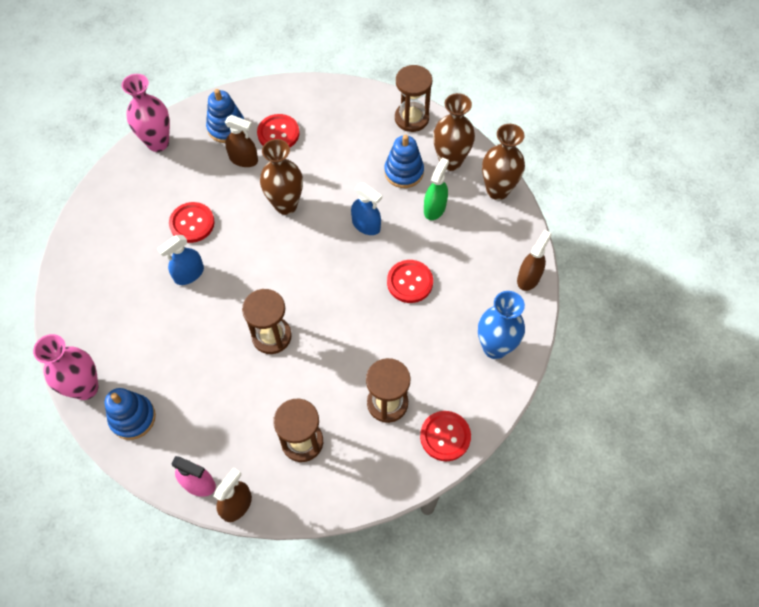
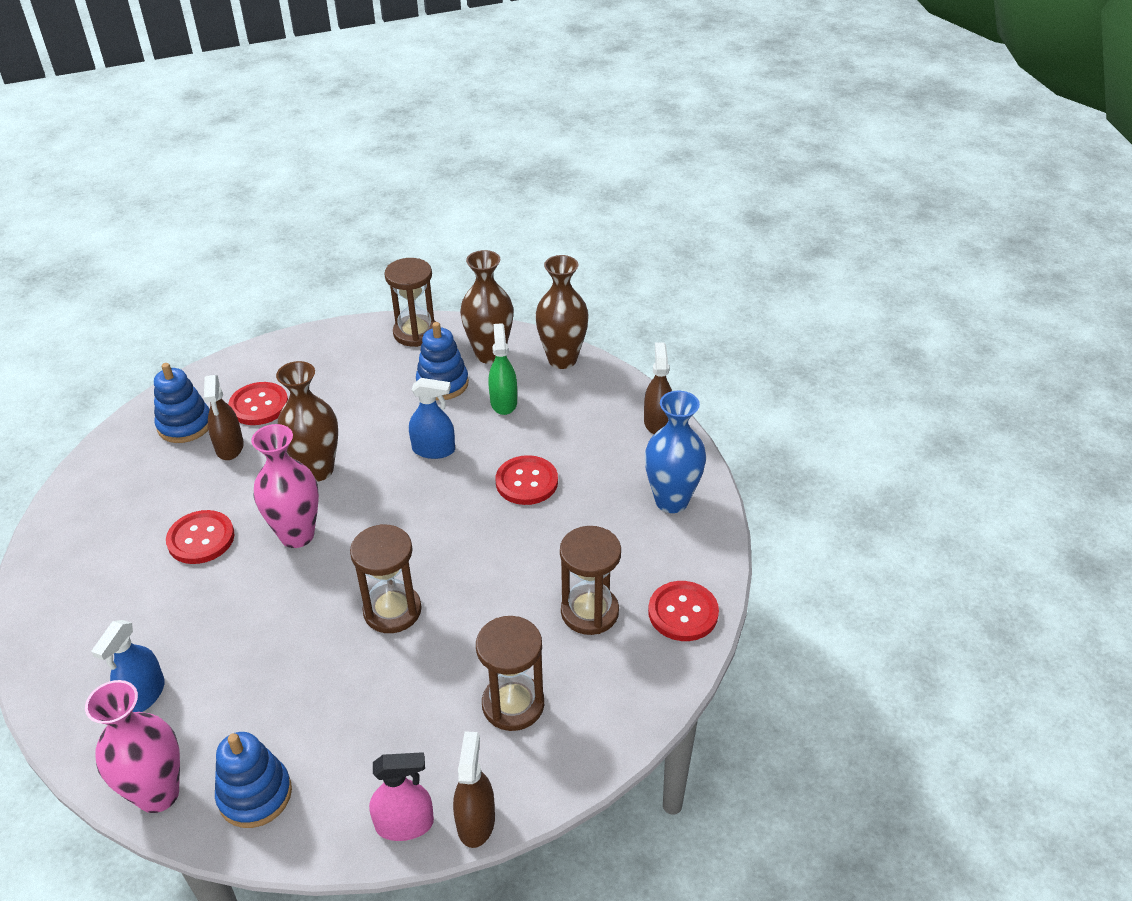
camera: 30 degrees left, 20 degrees down
pink vase [122,74,170,152] -> pink vase moved to [251,424,319,548]
blue spray bottle [158,235,204,285] -> blue spray bottle moved to [91,620,165,712]
brown spray bottle [225,115,258,167] -> brown spray bottle turned 90 degrees clockwise [204,375,244,460]

